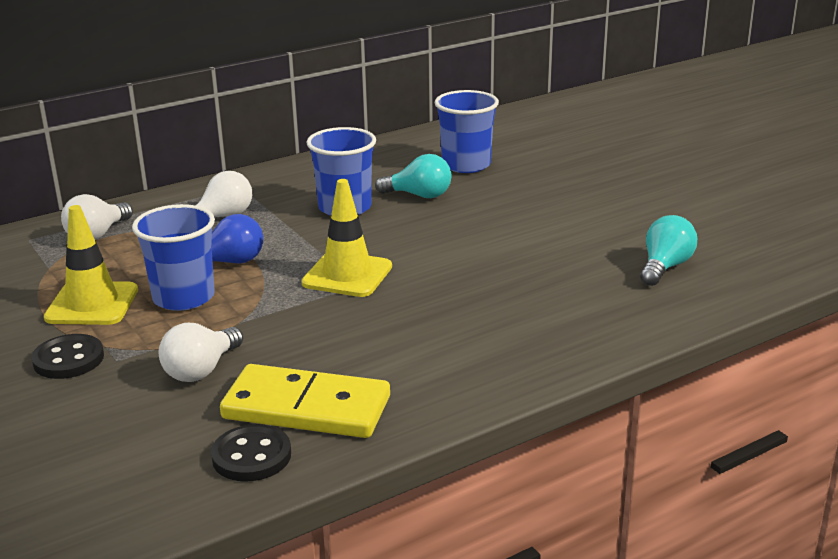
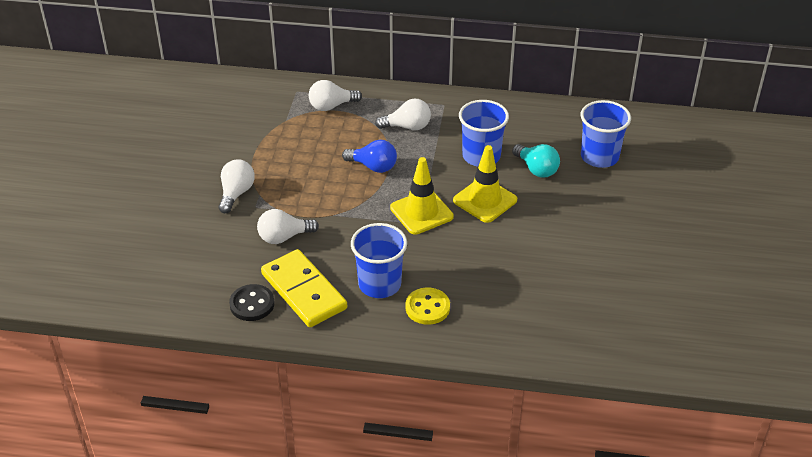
camera: 40 degrees right, 15 degrees up
black button [31,334,104,379] -> white light bulb [218,159,255,213]
yellow traffic cone [44,205,138,325] -> yellow traffic cone moved to [453,145,517,223]
blue cup [132,204,215,311] -> blue cup moved to [351,223,407,298]
turquoise light bulb [640,215,697,286] -> none
none -> yellow button [405,287,450,325]

